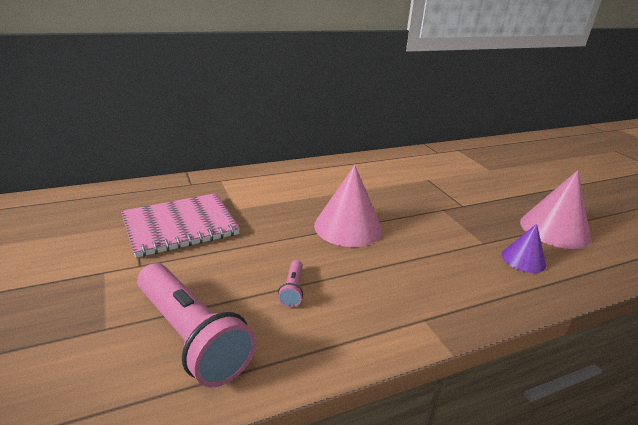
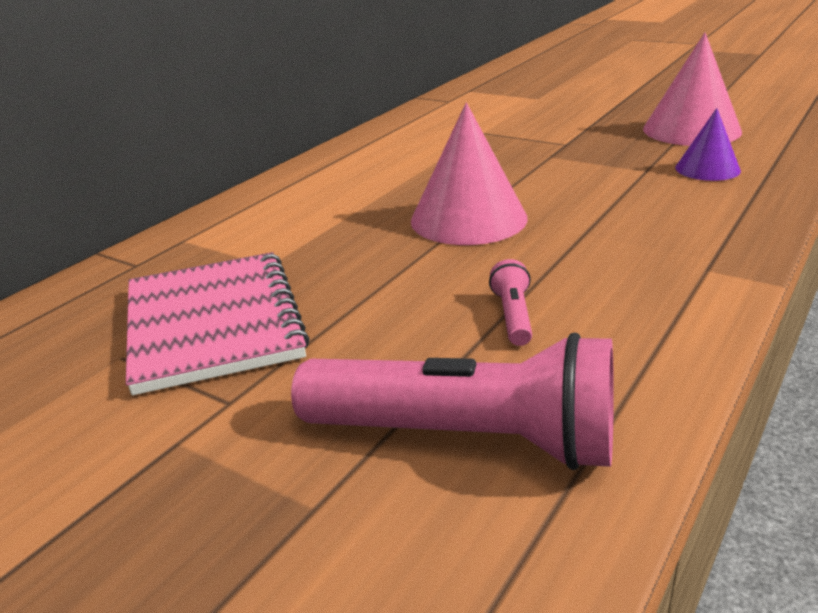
camera: 30 degrees left, 0 degrees up
pink notebook [121,193,240,258] -> pink notebook turned 45 degrees counterclockwise [126,252,310,395]
pink flashlight [278,260,303,308] -> pink flashlight turned 150 degrees counterclockwise [489,259,532,346]

